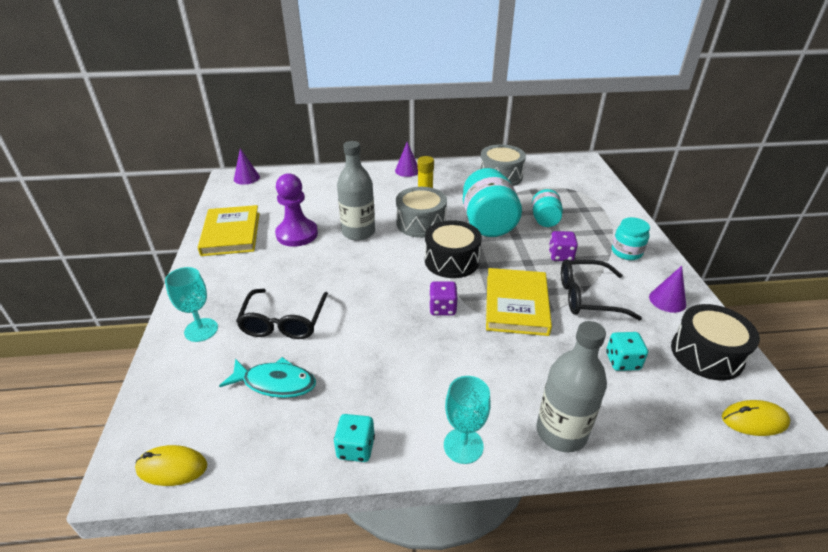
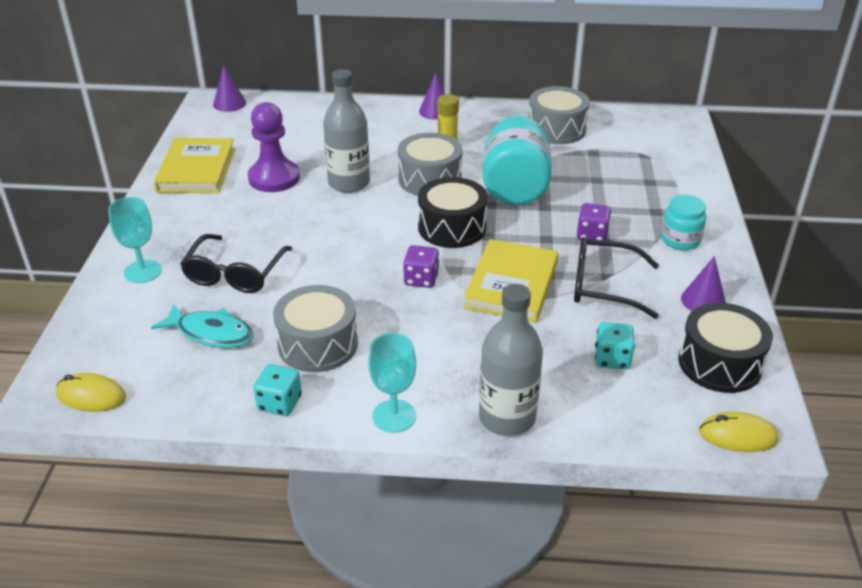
camera: 10 degrees right, 0 degrees up
turquoise jar [532,189,563,227] -> none
none -> grey drum [273,285,358,372]

